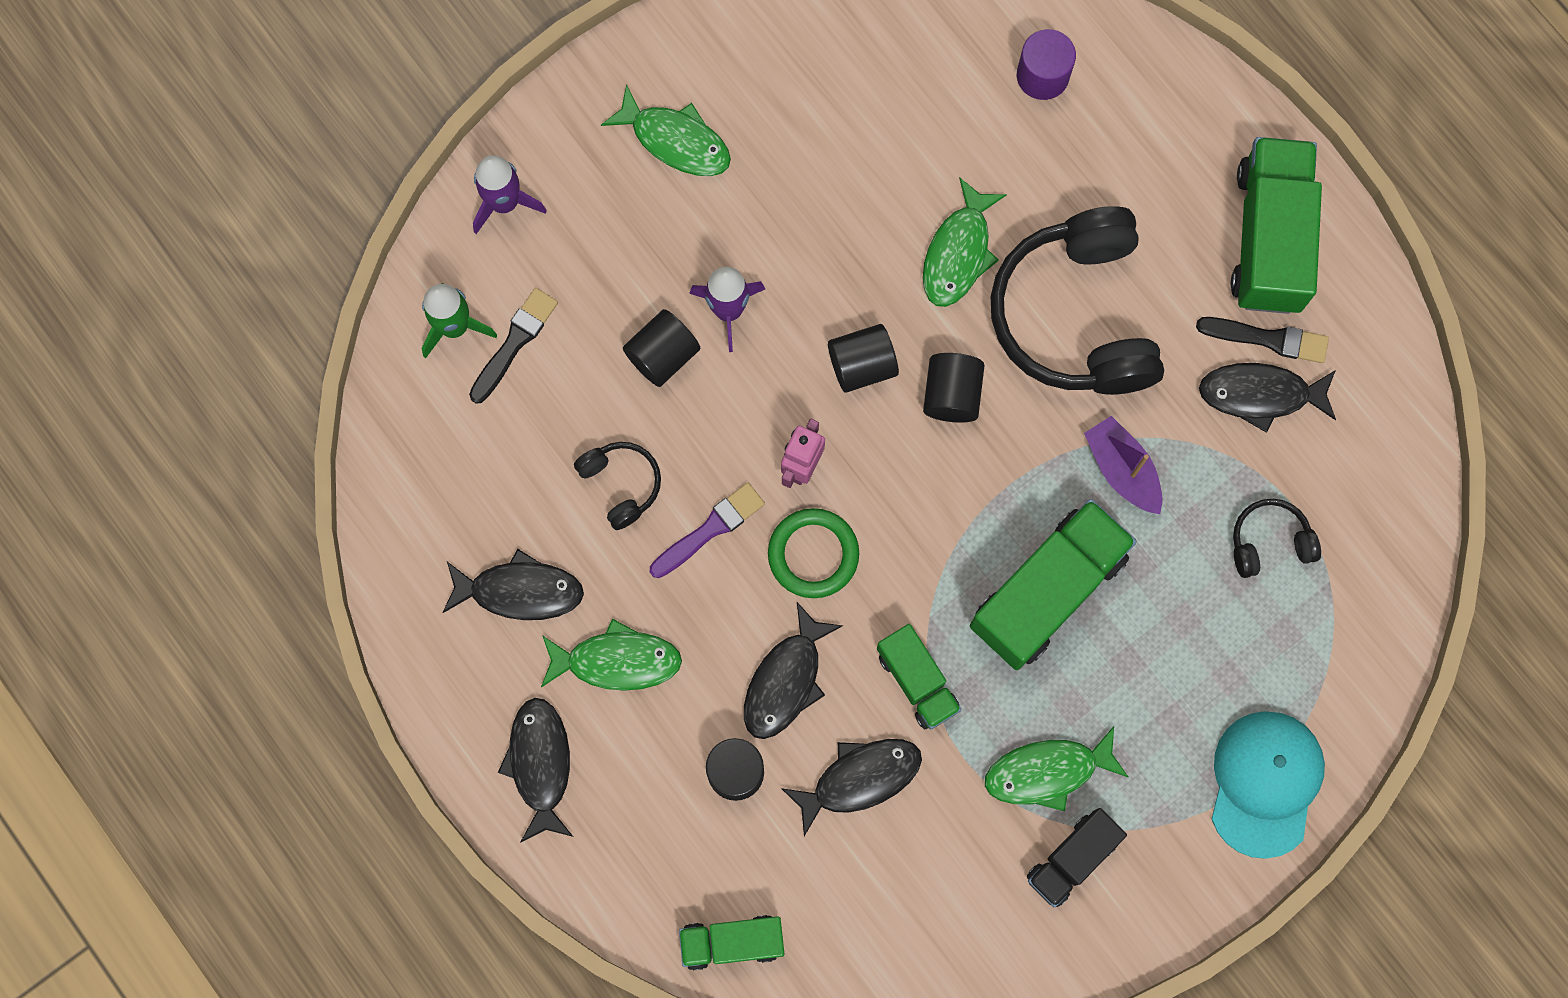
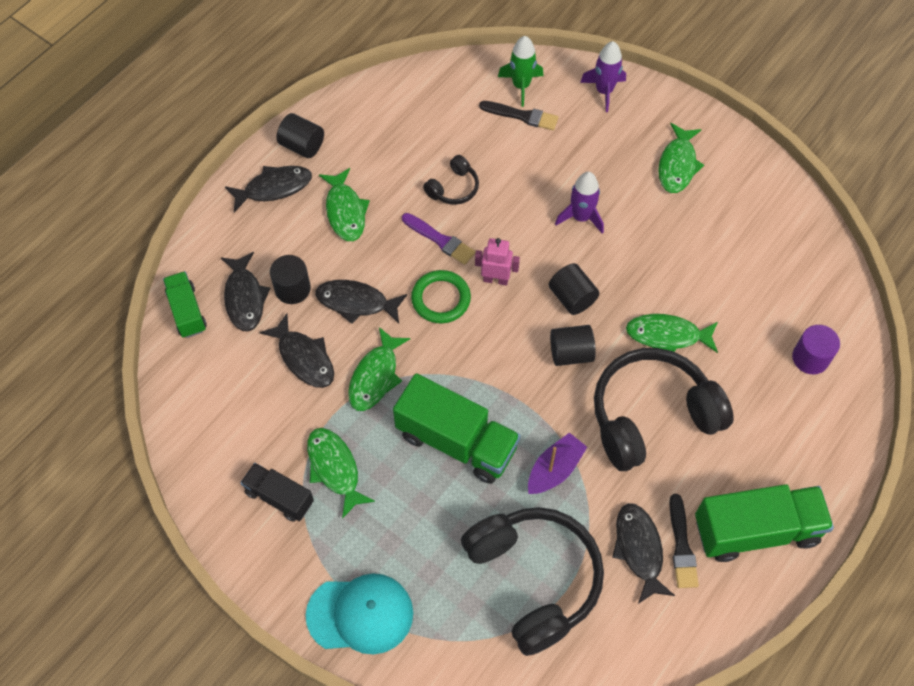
camera: 75 degrees right, 15 degrees down
black fish [443,549,584,620] -> black fish moved to [221,252,270,332]
black cylinder [623,309,701,387] -> black cylinder moved to [276,113,324,158]
green truck [877,624,961,729] -> green fish [348,327,410,411]
black headphones [1233,499,1321,578] -> black headphones [461,507,604,656], size x2.22

